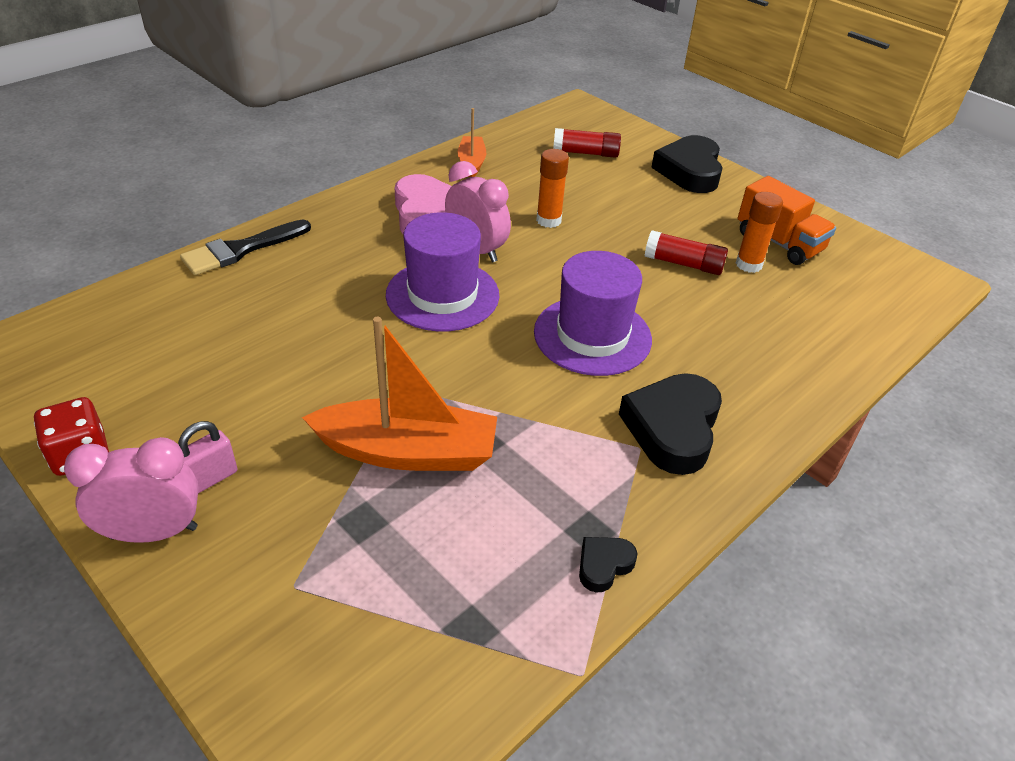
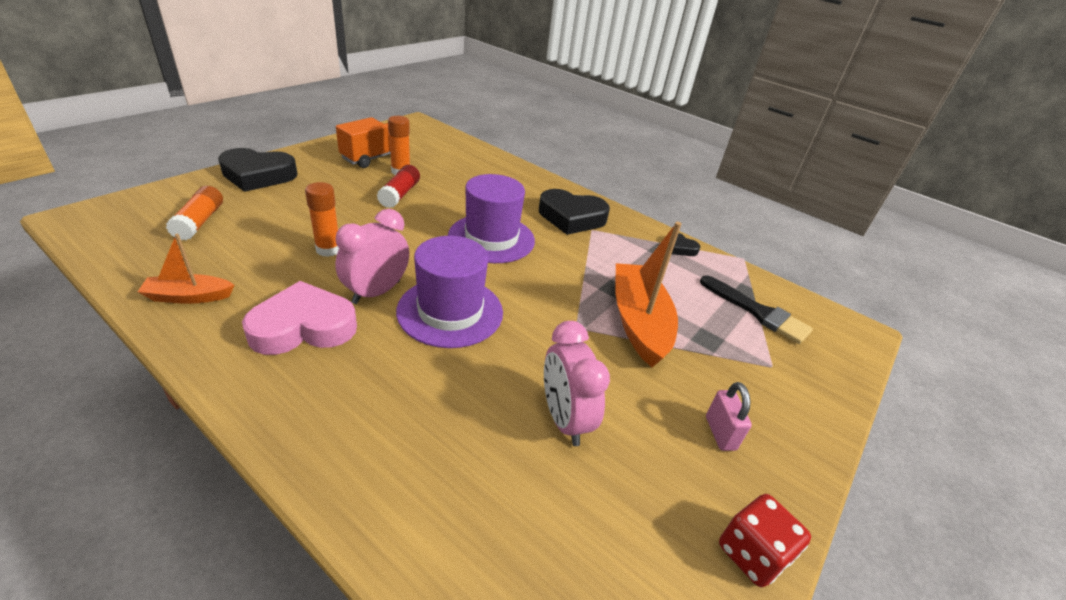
camera: 100 degrees left, 5 degrees down
pink clock [64,437,199,543] -> pink clock moved to [544,321,610,446]
pink padlock [178,421,238,494] -> pink padlock turned 45 degrees clockwise [706,382,752,451]
black brush [180,219,311,275] -> black brush moved to [700,275,813,344]
red glue stick [553,128,621,158] -> orange glue stick [166,186,223,241]

